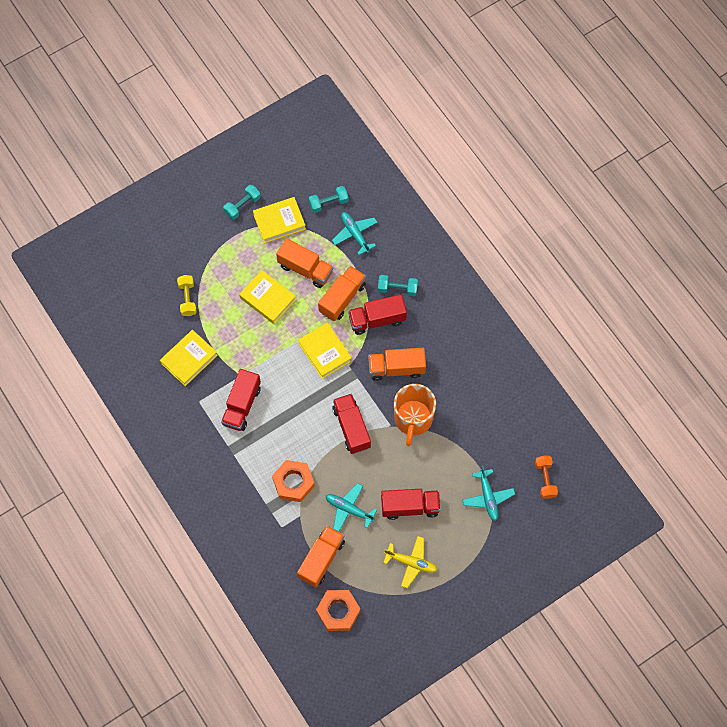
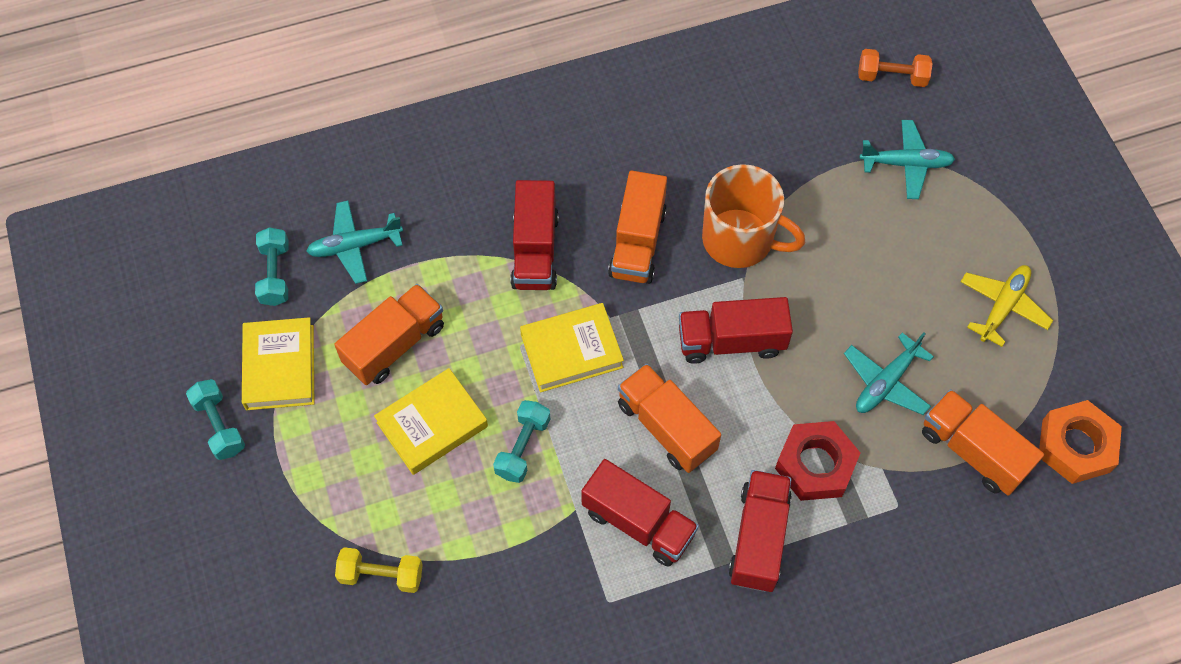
camera: 75 degrees left, 5 degrees down
yellow book [160,330,218,386] -> none
orange nut [272,460,315,502] -> red nut [775,421,860,501]
orange truck [318,266,366,321] -> orange truck moved to [618,363,721,473]
turquoise dumbbell [378,275,418,296] -> turquoise dumbbell moved to [493,400,550,483]
red truck [381,489,441,520] -> red truck moved to [729,470,792,592]

